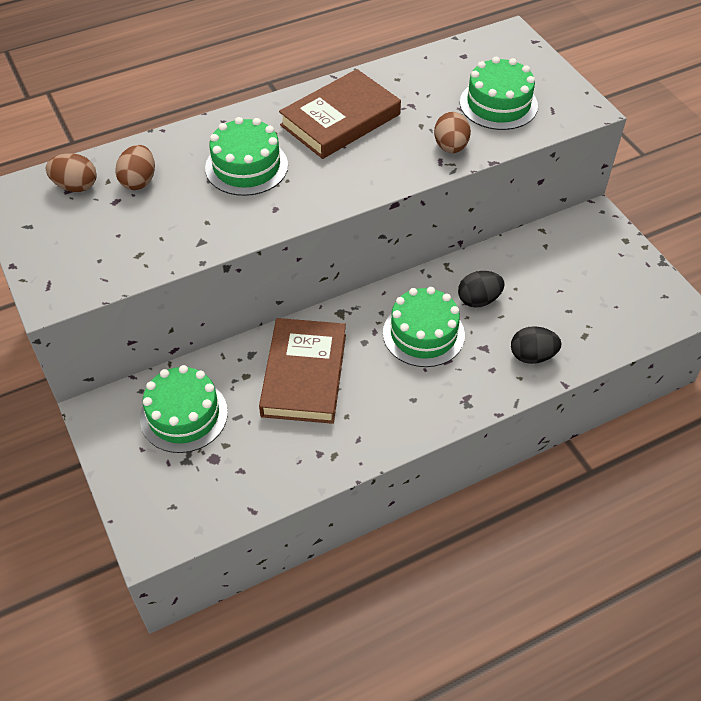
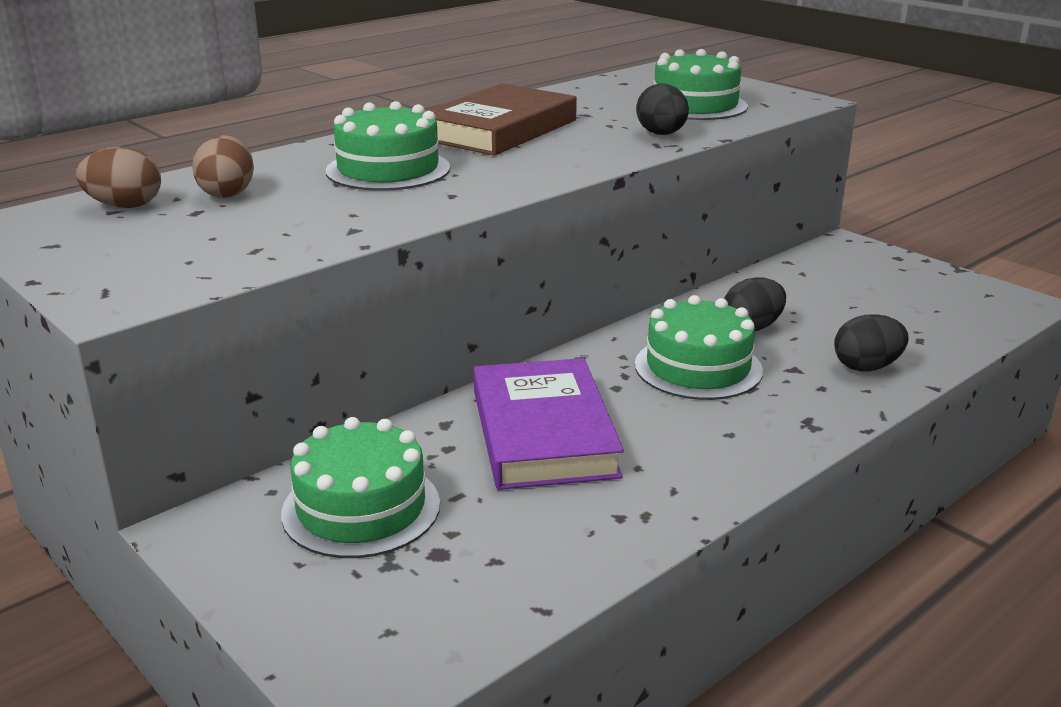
camera: 15 degrees left, 25 degrees down
brown book [259,318,346,424] -> purple book [474,358,624,490]
brown egg [434,112,471,153] -> black egg [636,83,689,135]

